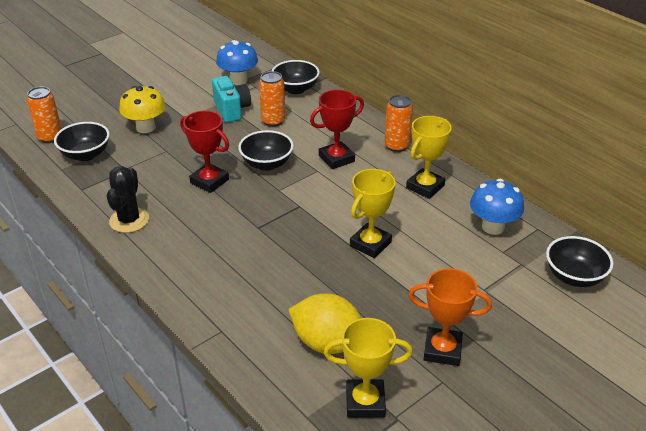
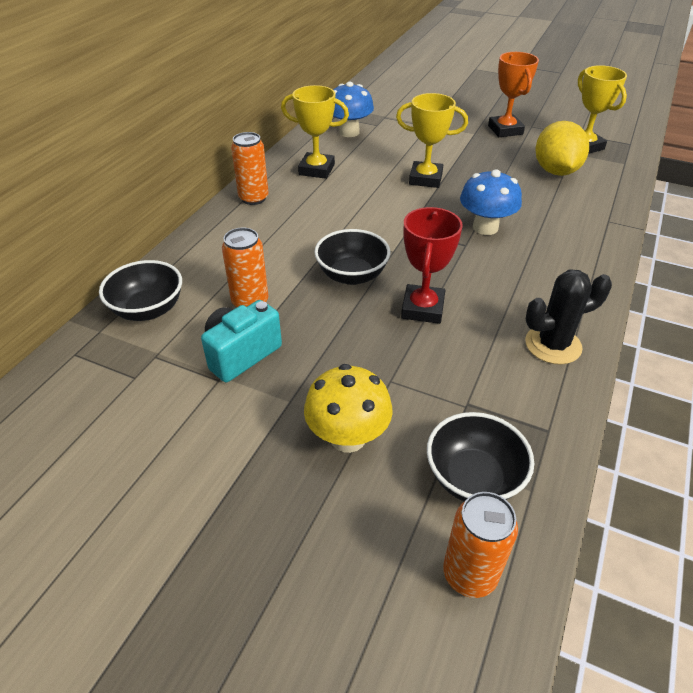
camera: 115 degrees left, 5 degrees up
blue mushroom [216,40,258,85] -> blue mushroom moved to [460,169,522,235]
red trophy [310,90,364,169] -> none
black bowl [546,236,613,287] -> none

